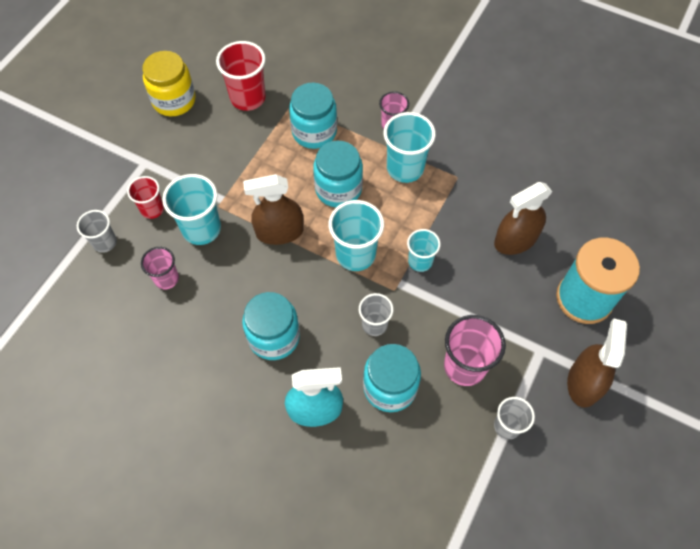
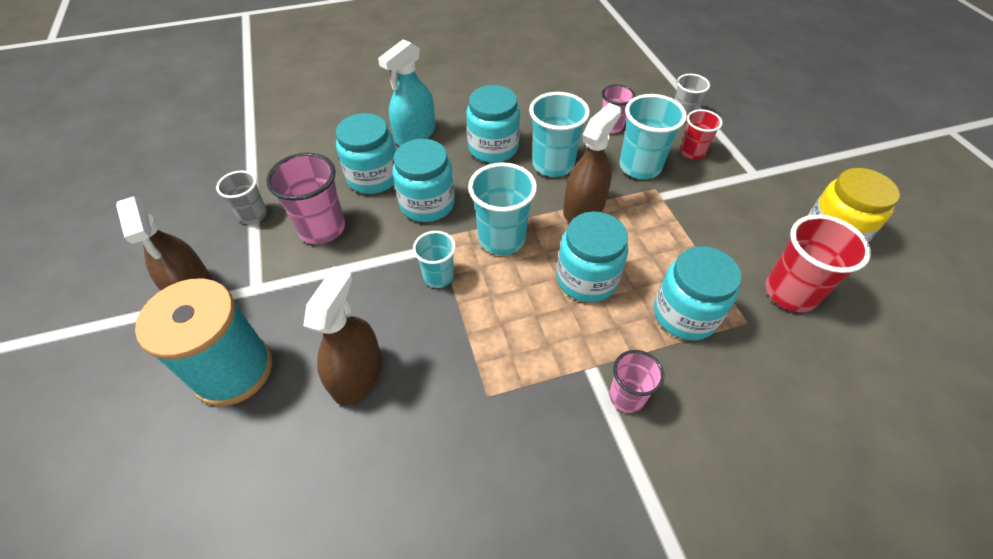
camera: 135 degrees right, 10 degrees down
grey cup [359,293,394,336] -> turquoise jar [393,139,455,222]
turquoise cup [383,112,436,183] -> turquoise cup moved to [529,92,590,177]

